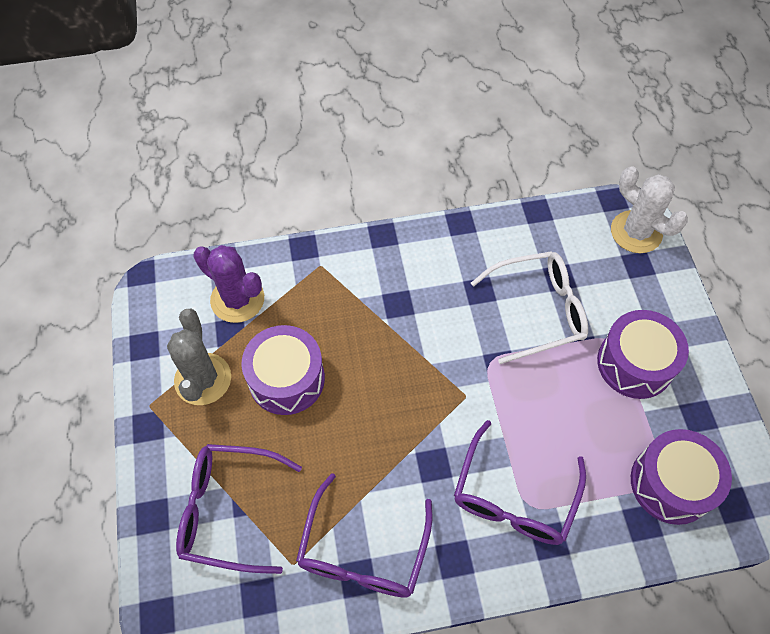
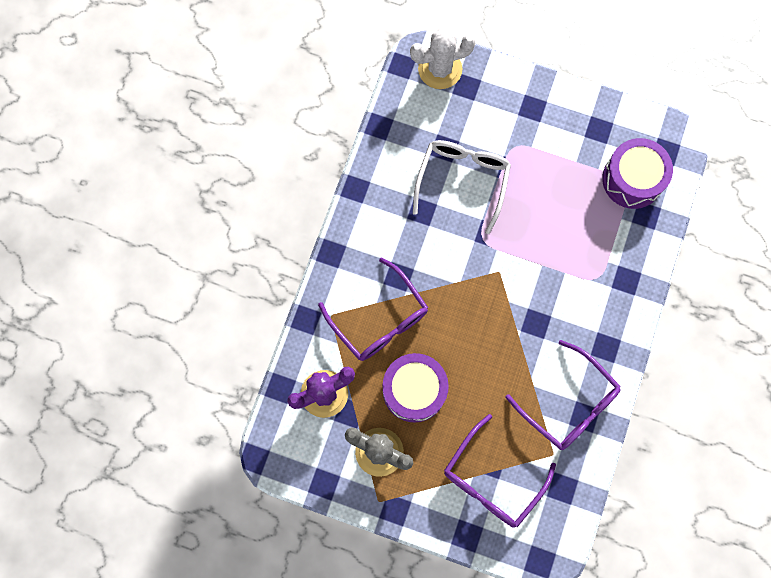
camera: 60 degrees left, 15 degrees up
purple glasses [454,420,586,545] -> purple glasses moved to [318,257,428,361]
purple drum [597,310,689,399] -> none

